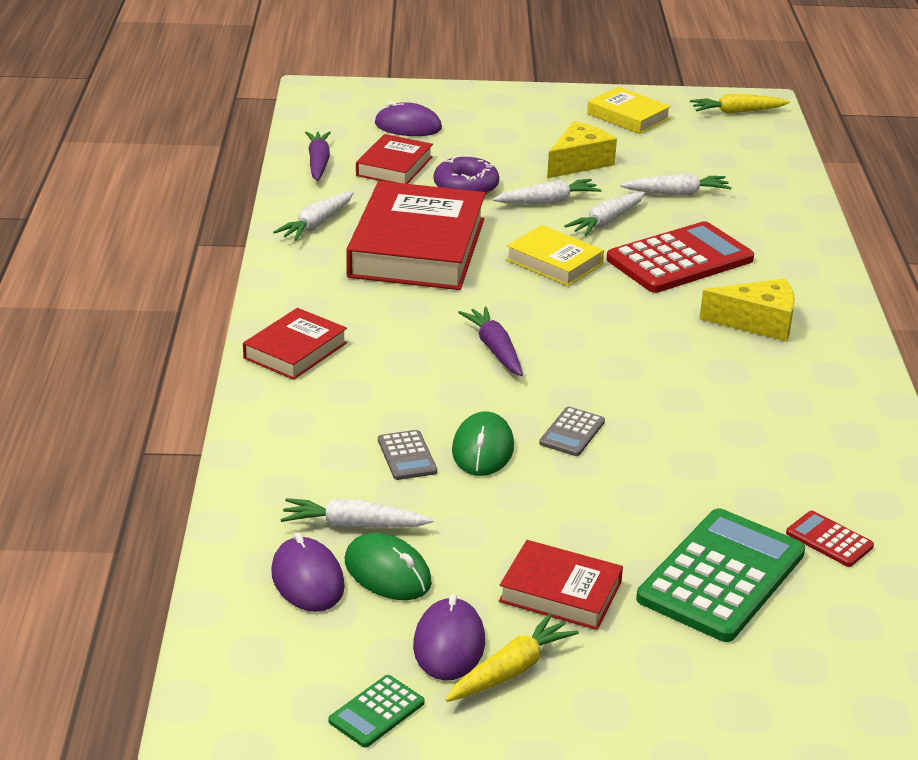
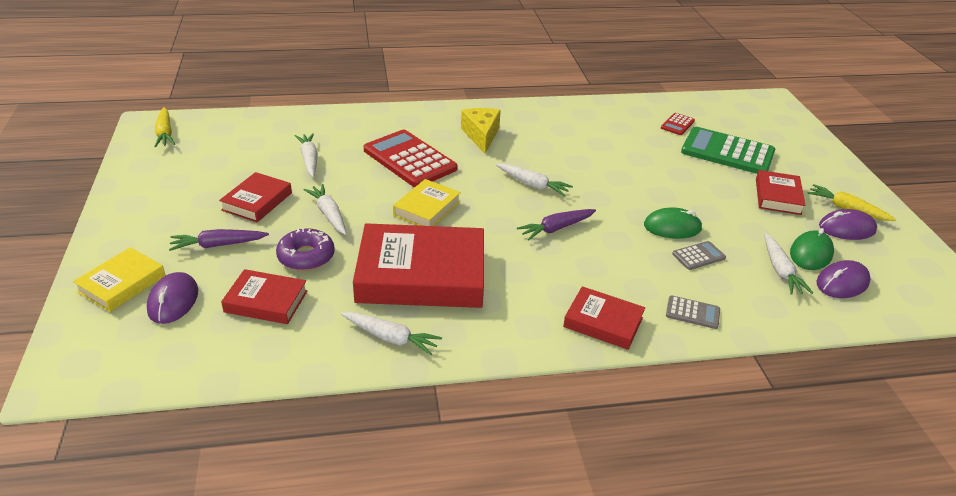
camera: 100 degrees left, 5 degrees up
purple carrot [305,131,331,181] -> purple carrot moved to [169,229,269,251]
green calculator [329,675,424,748] -> none
grey calculator [539,407,605,456] -> grey calculator moved to [666,295,720,329]
yellow cheese [547,121,617,178] -> red book [219,172,292,222]
white carrot [564,192,645,236] -> white carrot moved to [496,164,573,196]
yellow book [587,87,671,134] -> yellow book moved to [73,247,166,312]

